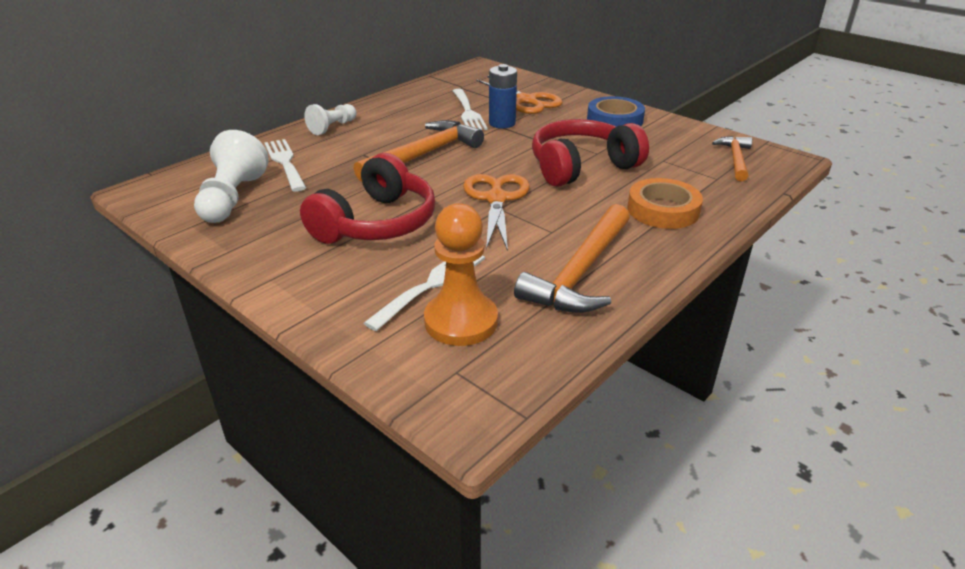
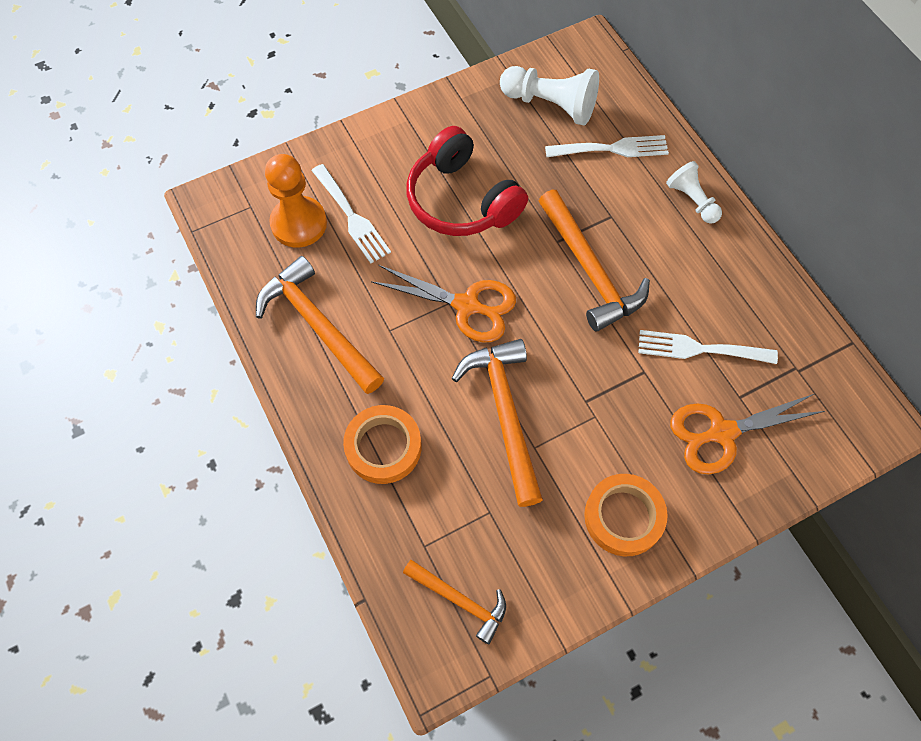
camera: 110 degrees right, 30 degrees up
blue battery [489,64,517,128] -> none
red headphones [532,119,649,187] -> orange hammer [452,339,543,507]
blue tape [587,96,645,127] -> orange tape [584,474,668,556]

